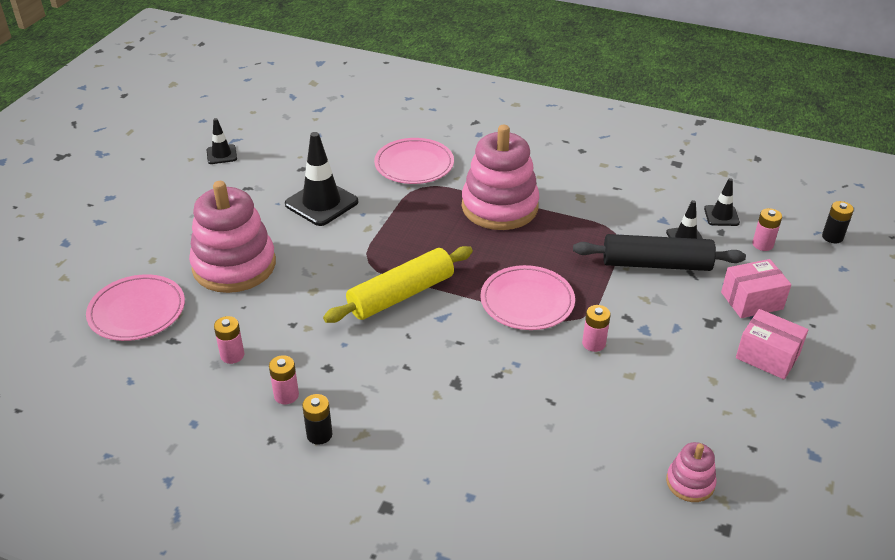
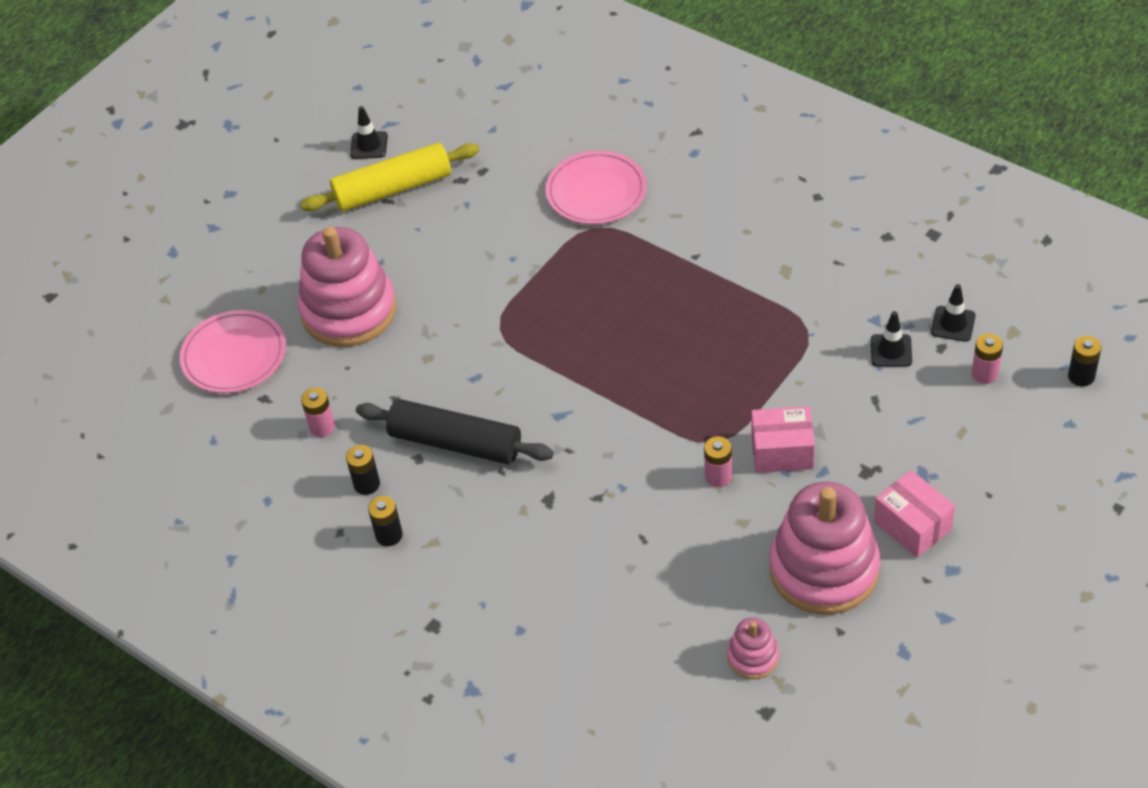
camera: 20 degrees right, 10 degrees up
pink battery [269,355,299,404] -> black battery [346,445,380,495]
black traffic cone [285,132,358,226] -> none
yellow rolling pin [323,246,473,323] -> yellow rolling pin moved to [300,143,480,212]
pink stacking toy [462,125,539,230] -> pink stacking toy moved to [770,482,880,615]
pink plate [481,265,575,330] -> none
black rolling pin [573,234,746,271] -> black rolling pin moved to [356,399,554,464]
pink box [721,259,791,318] -> pink box moved to [751,406,815,473]

